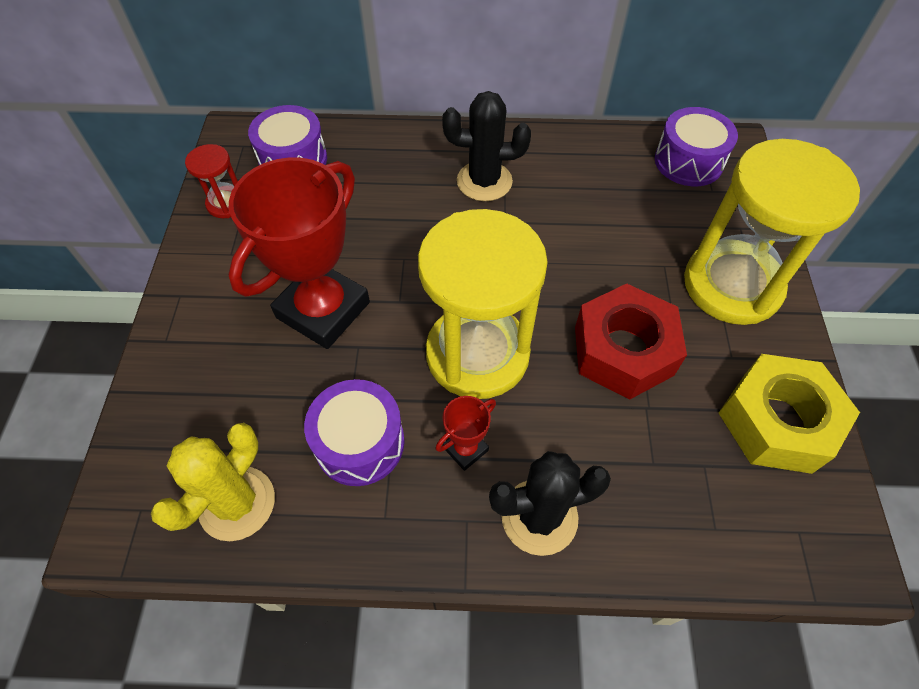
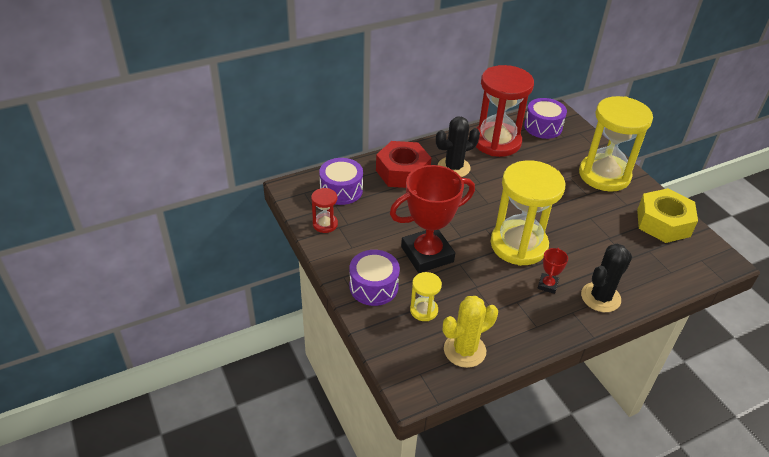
camera: 30 degrees left, 15 degrees down
yellow cactus [151,423,275,541] -> yellow cactus turned 60 degrees clockwise [443,296,498,368]
red trophy [228,157,370,349] -> red trophy turned 60 degrees clockwise [390,165,475,273]
purple drum [304,379,405,486] -> purple drum moved to [350,250,400,306]
red nut [575,283,687,400] -> red nut moved to [376,141,431,188]
none -> yellow hourglass [410,272,442,321]
none -> red hourglass [476,65,534,157]

